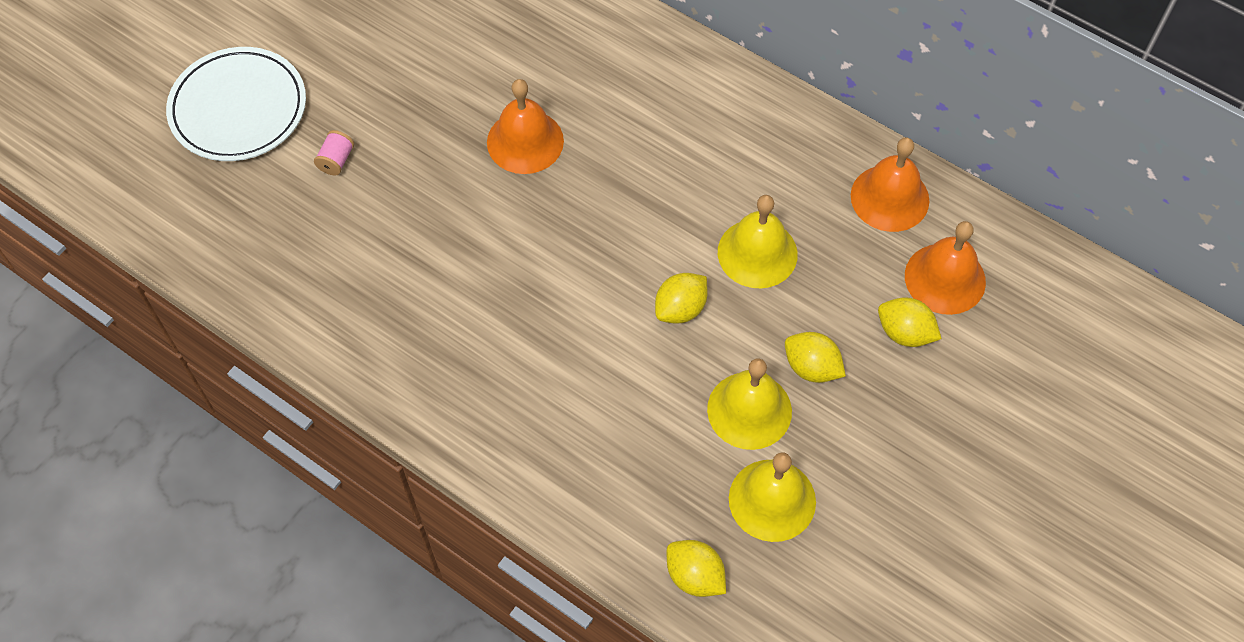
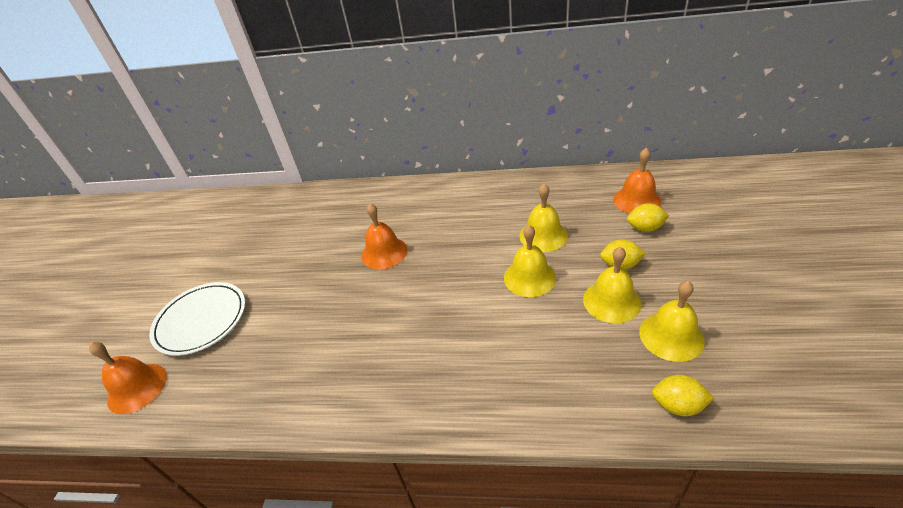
camera: 25 degrees left, 20 degrees down
pink spool [314,130,354,175] -> none
yellow lemon [655,273,707,324] -> yellow bell [504,225,556,297]
orange bell [851,137,929,232] -> orange bell moved to [89,342,167,414]

